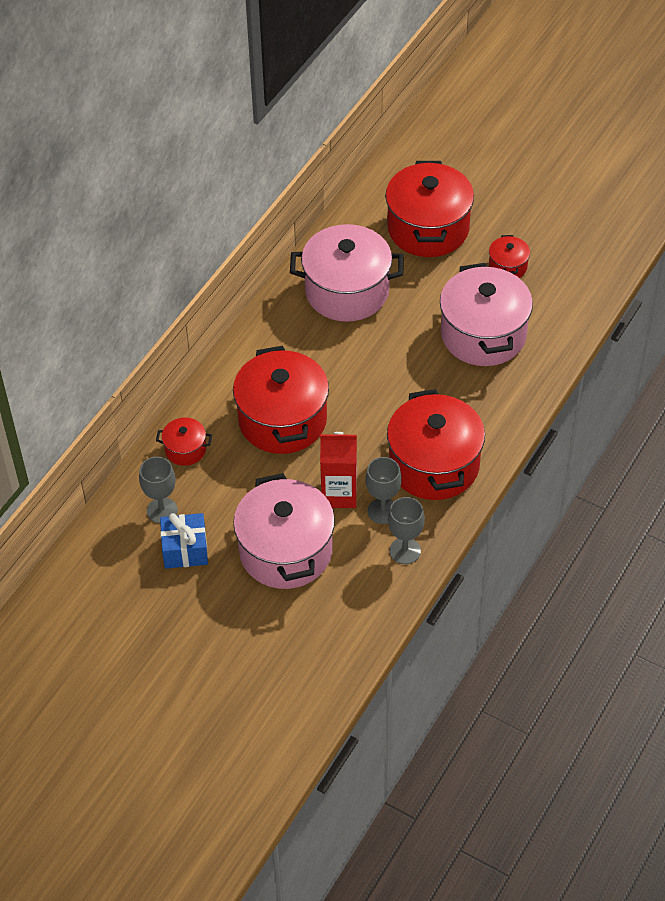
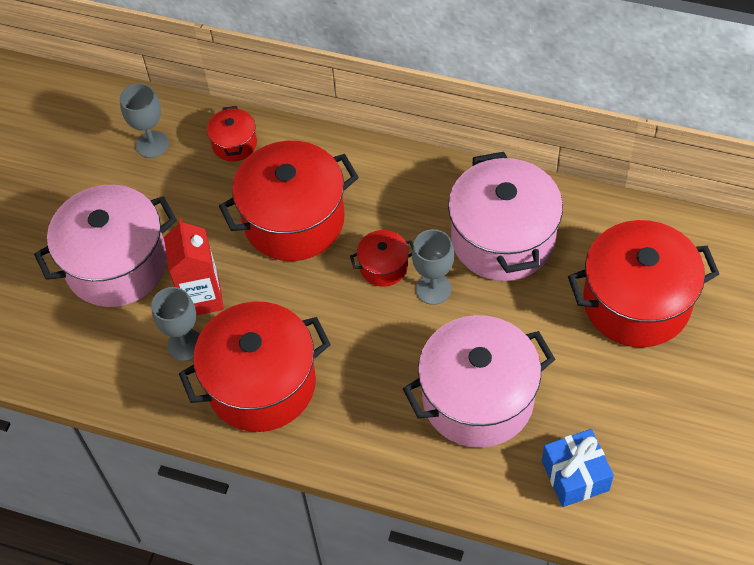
camera: 80 degrees right, 5 degrees up
blue gift [160,513,208,569] -> blue gift moved to [542,429,614,507]
grey goblet [388,497,425,564] -> grey goblet moved to [412,229,454,305]
red pot [489,235,530,278] -> red pot moved to [350,230,413,287]

